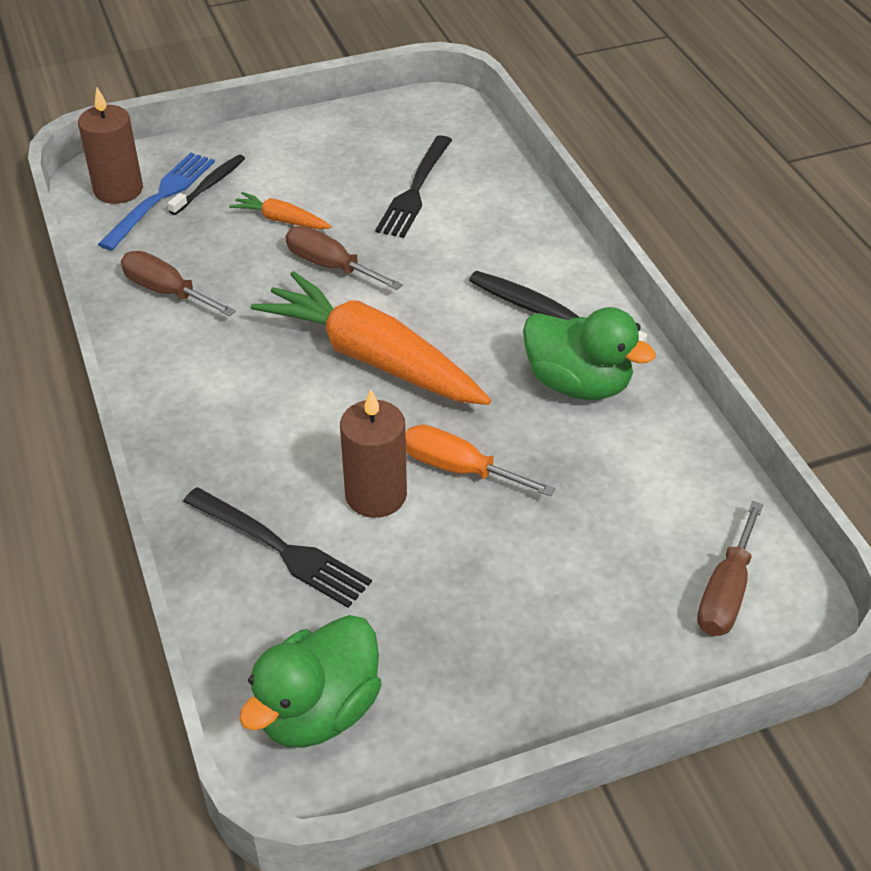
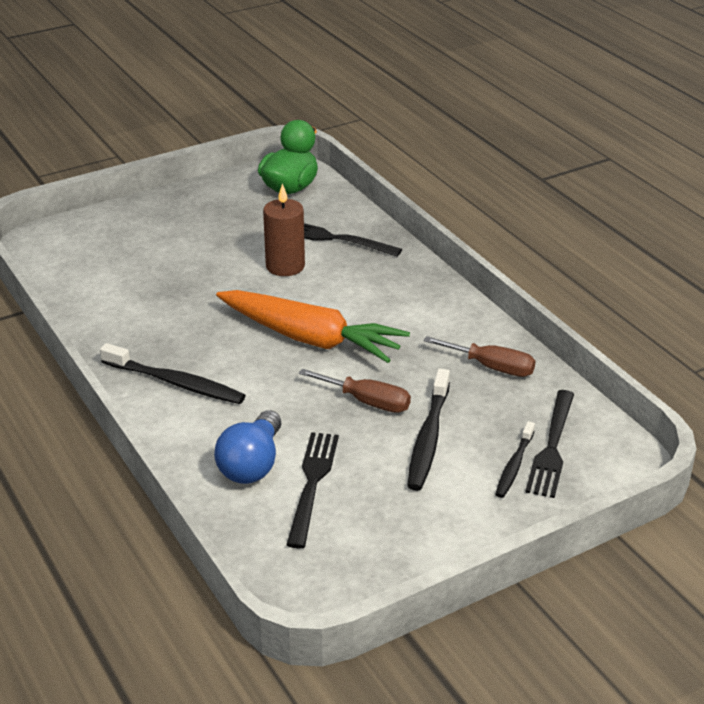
camera: 170 degrees right, 10 degrees down
brown candle [78,87,143,204] -> none
blue fork [98,153,215,251] -> black fork [525,390,574,498]
orange carrot [229,192,332,229] -> black toothbrush [407,368,450,491]
orange screwdriver [406,425,555,497] -> none
green duck [523,307,656,400] -> none
brown screwdriver [697,501,763,636] -> none
none -> blue light bulb [214,410,281,484]

